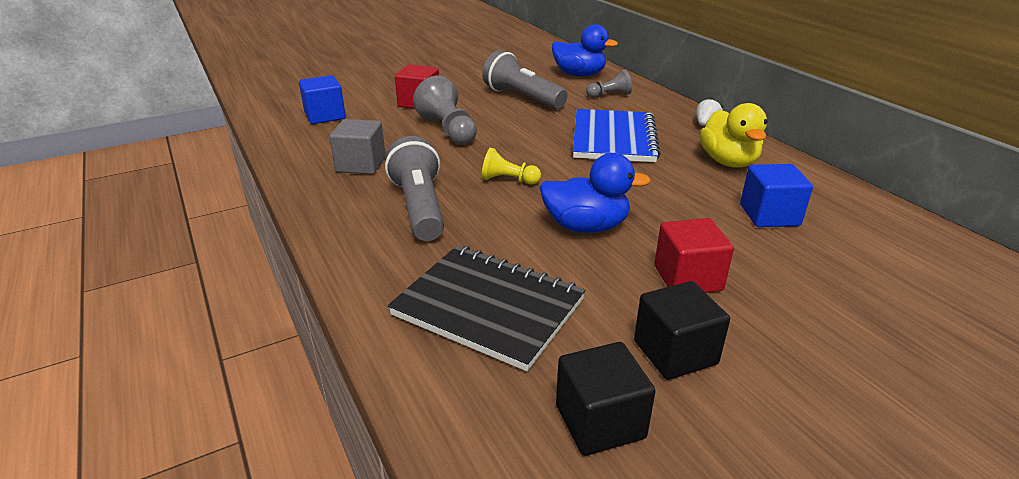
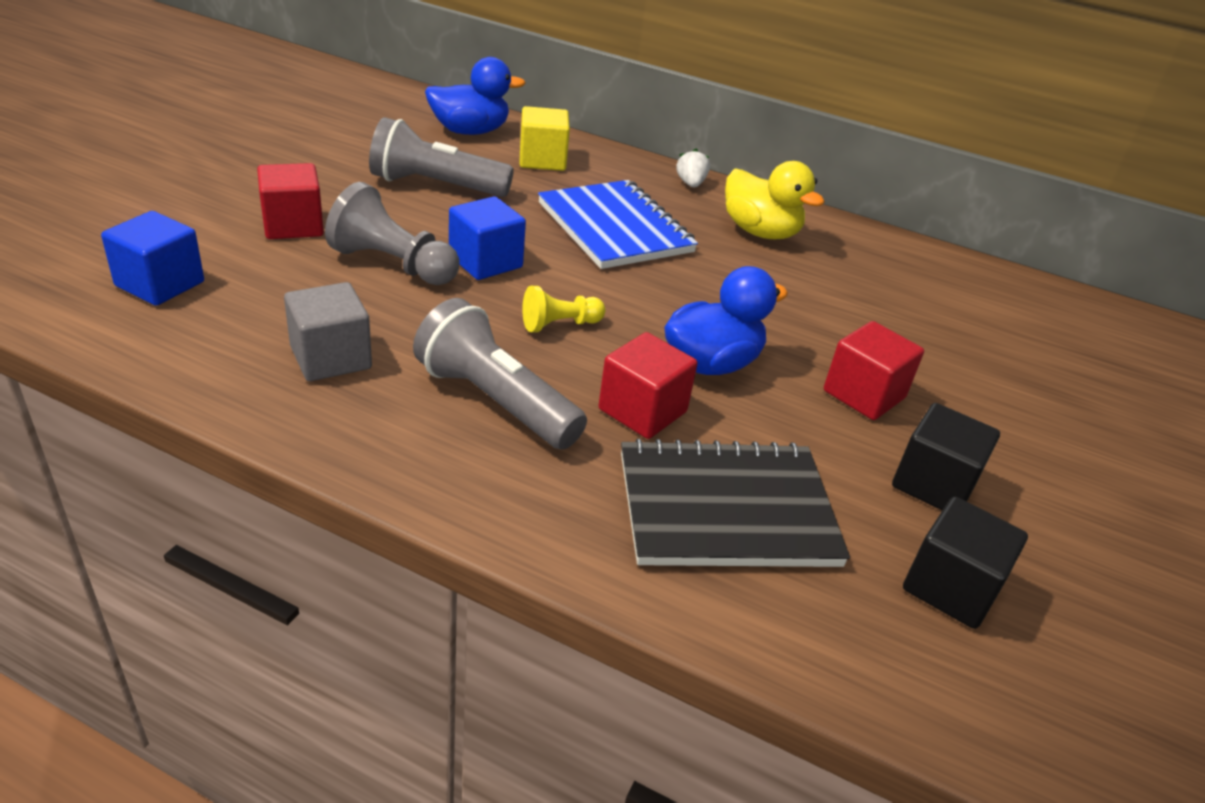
camera: 40 degrees left, 5 degrees up
grey pawn [586,69,632,98] -> yellow cube [519,106,570,171]
blue cube [740,164,813,227] -> blue cube moved to [449,196,526,280]
none -> red cube [598,332,698,439]

